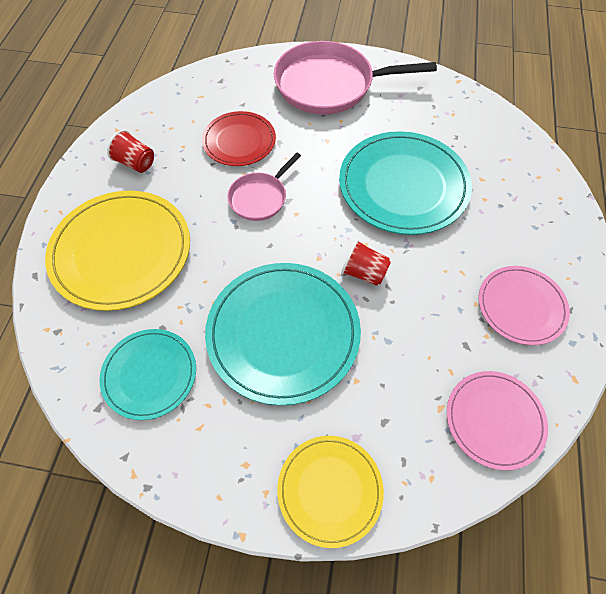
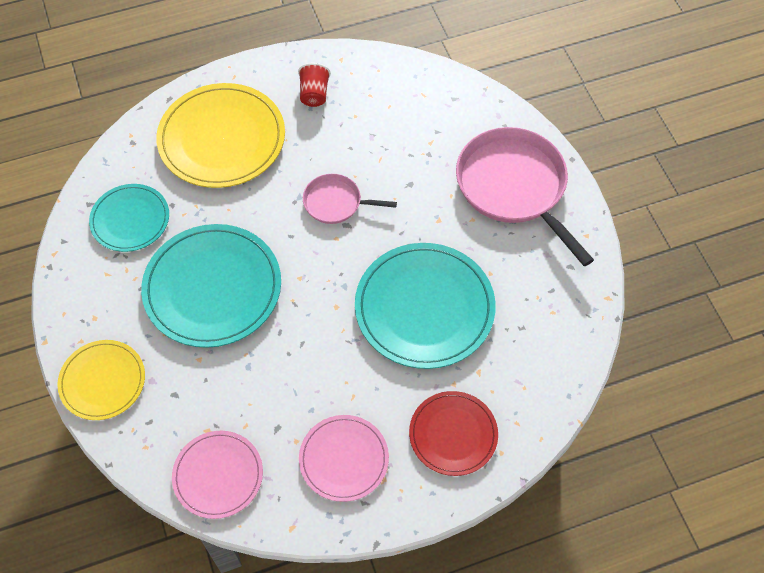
camera: 60 degrees right, 0 degrees up
red plate [202,111,276,166] -> red plate moved to [409,391,498,476]
red cup [341,239,391,286] -> none

